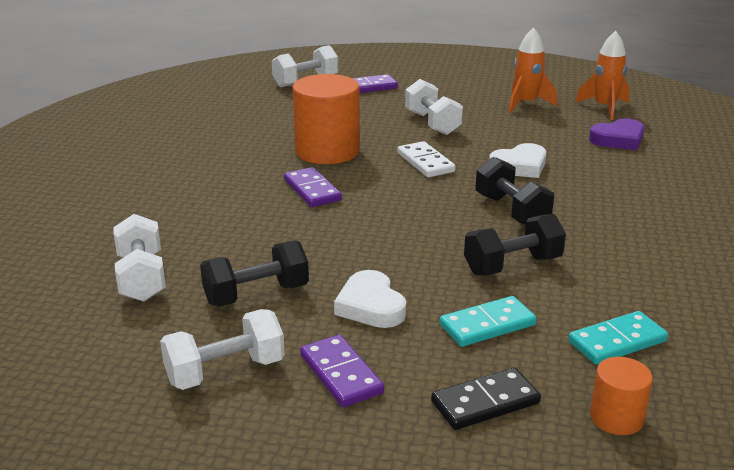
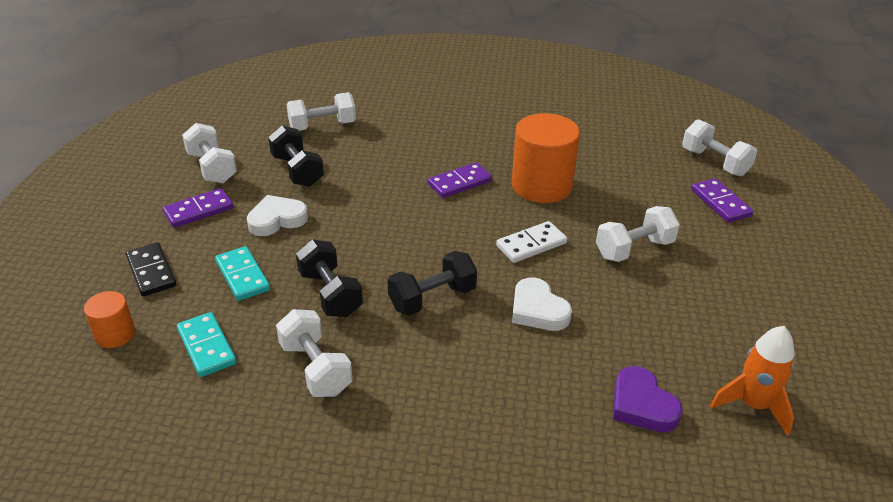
camera: 85 degrees right, 10 degrees up
orange rocket [509,27,557,113] -> none
none -> white dumbbell [276,309,353,397]

